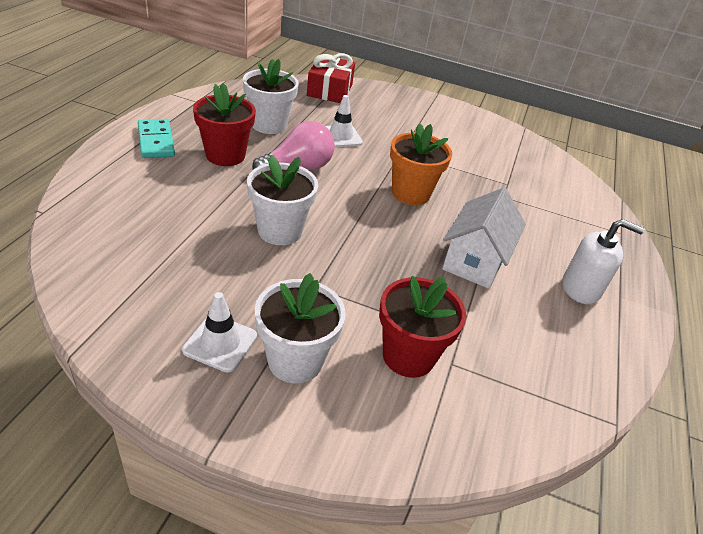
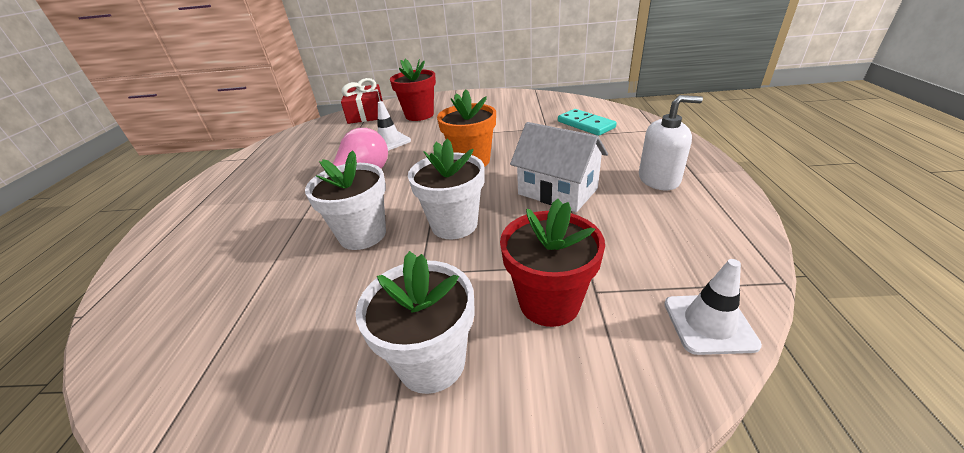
camera: 10 degrees left, 5 degrees down
turquoise domino [138,119,175,158] -> turquoise domino moved to [558,109,617,136]
white traffic cone [182,292,257,372] -> white traffic cone moved to [664,259,762,355]
red flower pot [193,83,256,166] -> red flower pot moved to [390,59,436,121]
white flower pot [243,59,299,134] -> white flower pot moved to [408,139,485,239]
white house [442,188,526,289] -> white house turned 60 degrees counterclockwise [510,122,608,212]

